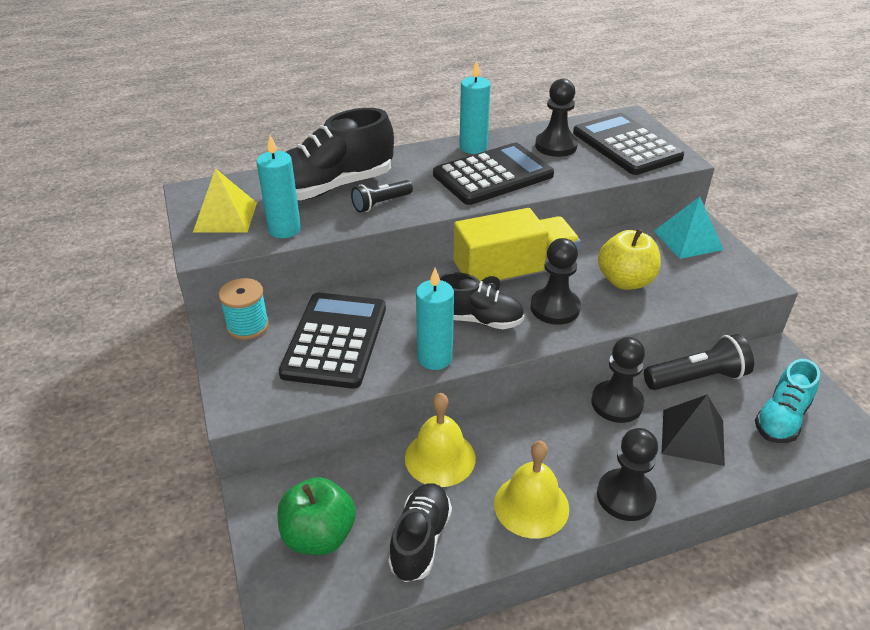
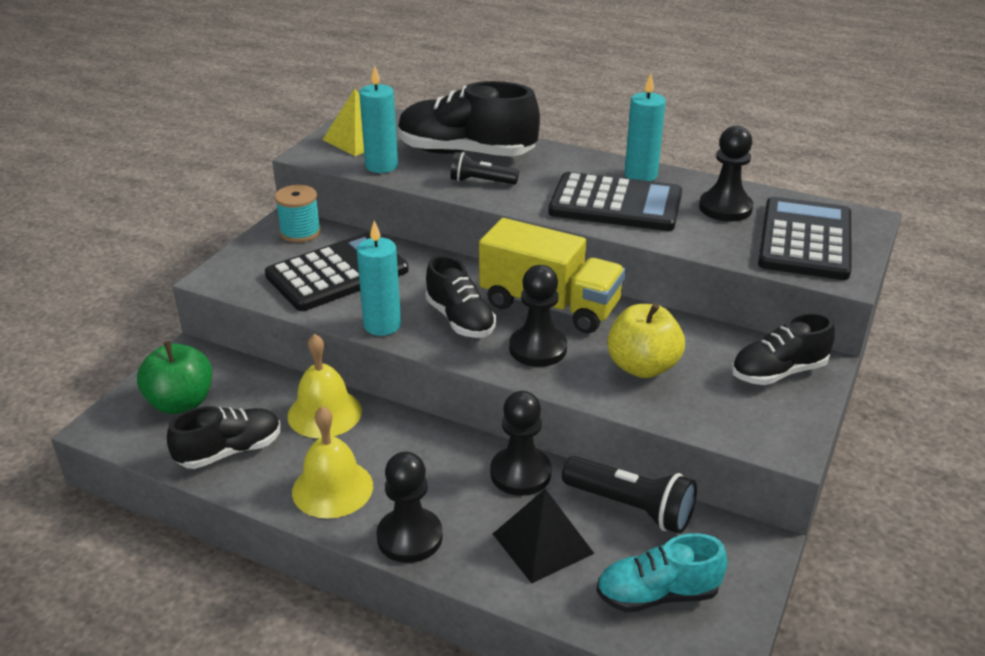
camera: 45 degrees right, 5 degrees down
turquoise pyramid [654,196,724,259] -> black shoe [732,312,835,385]

